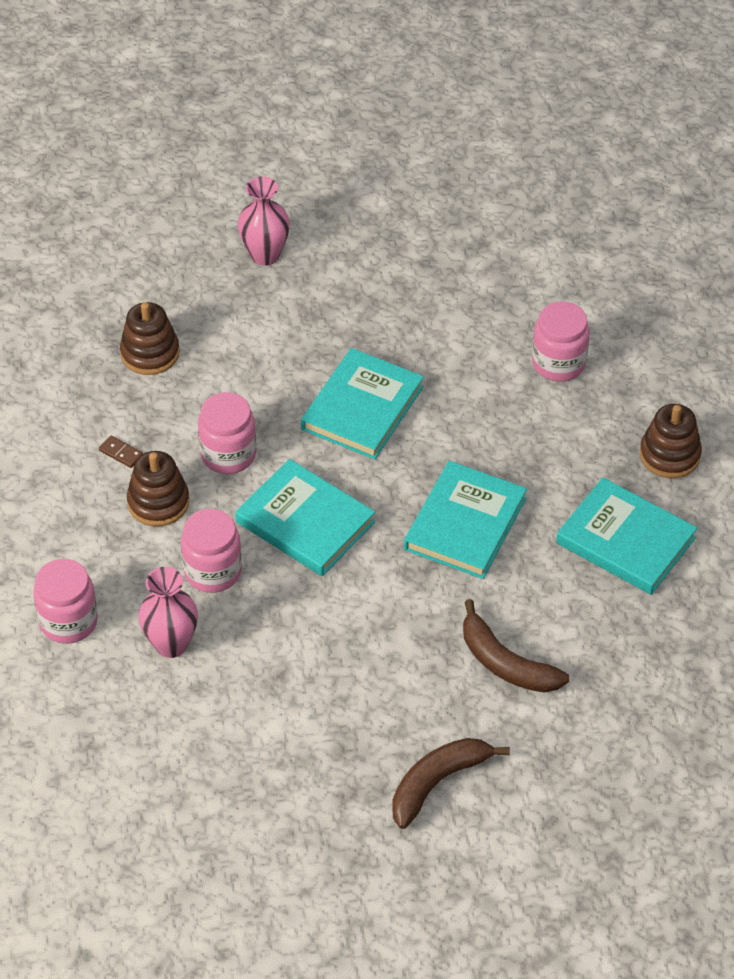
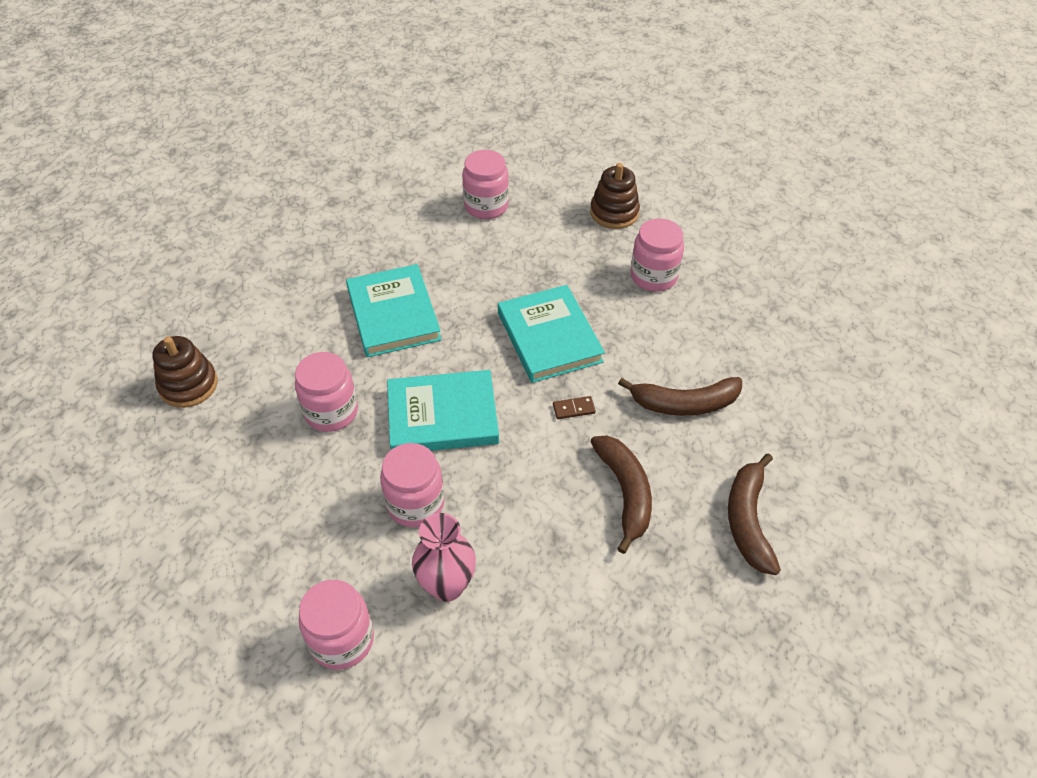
camera: 45 degrees left, 0 degrees up
brown domino [99,436,143,468] -> brown domino moved to [553,396,596,419]
brown stacking toy [127,451,189,526] -> none
pink vase [238,176,290,266] -> none
turquoise book [556,478,697,595] -> pink jar [631,218,684,292]
none -> brown banana [590,436,652,554]

